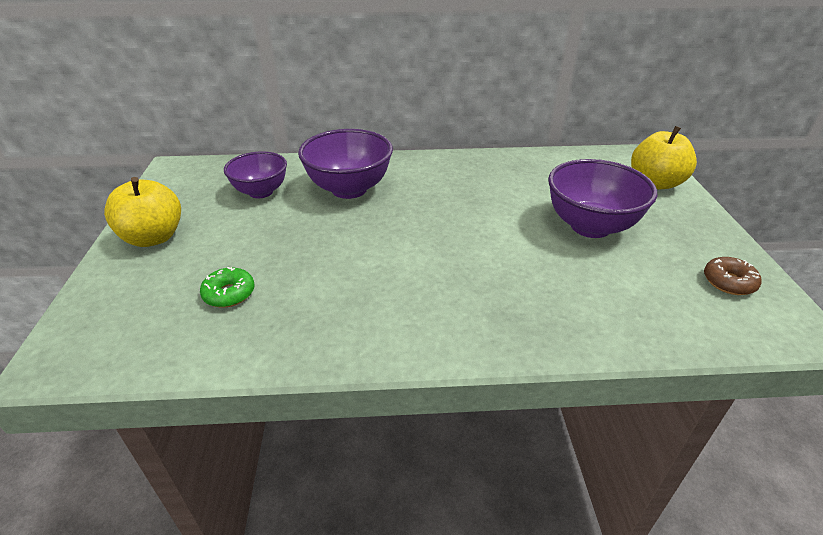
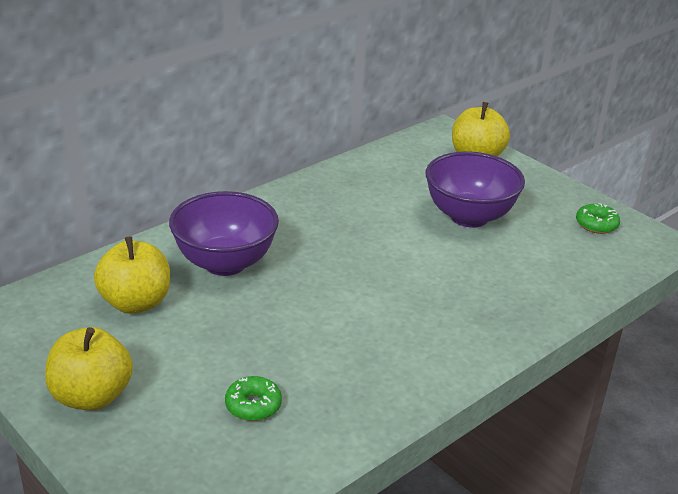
camera: 40 degrees left, 5 degrees down
purple bowl [224,151,287,198] -> yellow apple [94,236,170,314]
brown donut [704,257,762,295] -> green donut [576,203,620,234]

